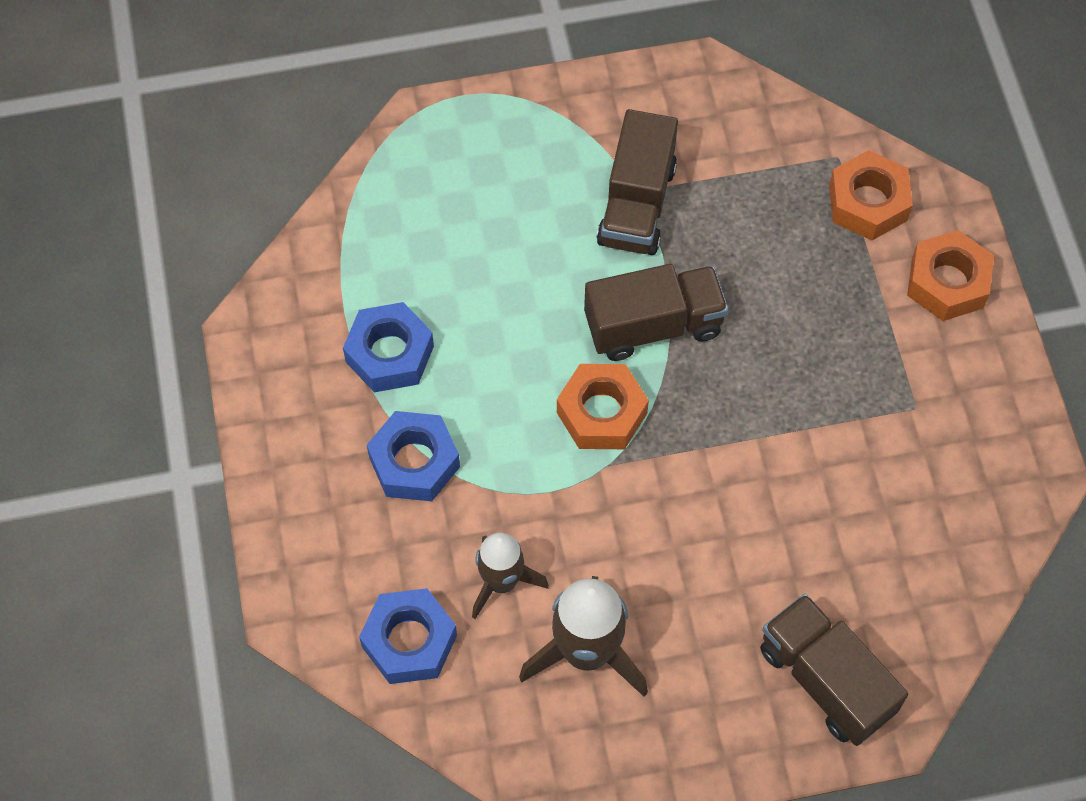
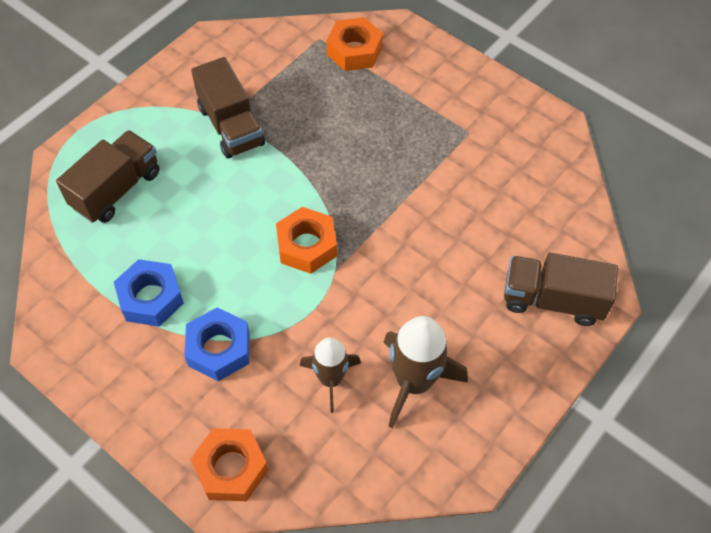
camera: 40 degrees left, 5 degrees down
blue nut [359,588,457,684] -> none
brown truck [584,264,728,361] -> brown truck moved to [56,130,160,223]
orange nut [907,230,994,321] -> orange nut moved to [190,428,268,501]

